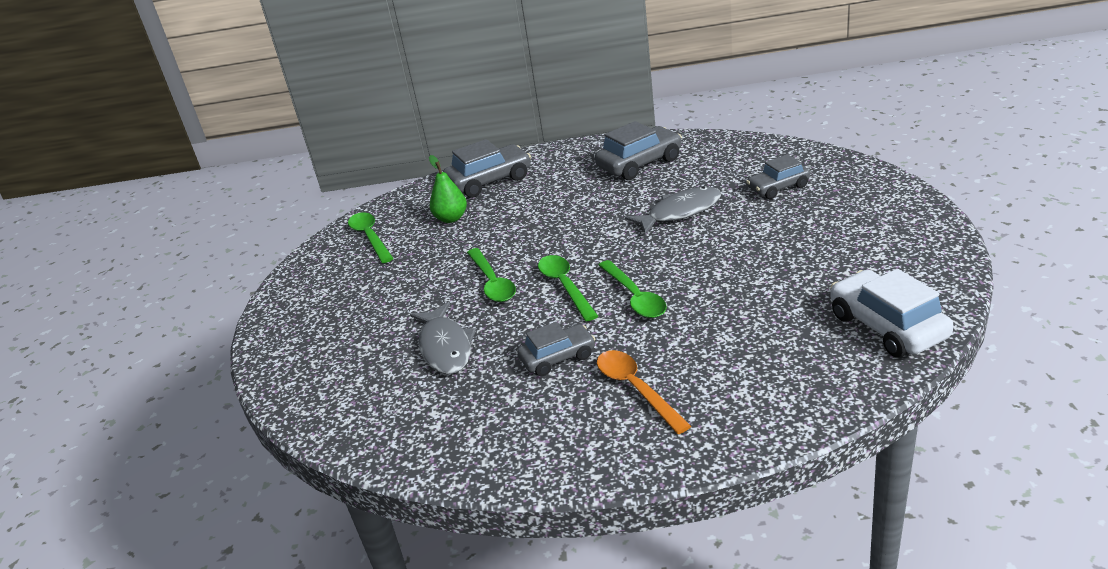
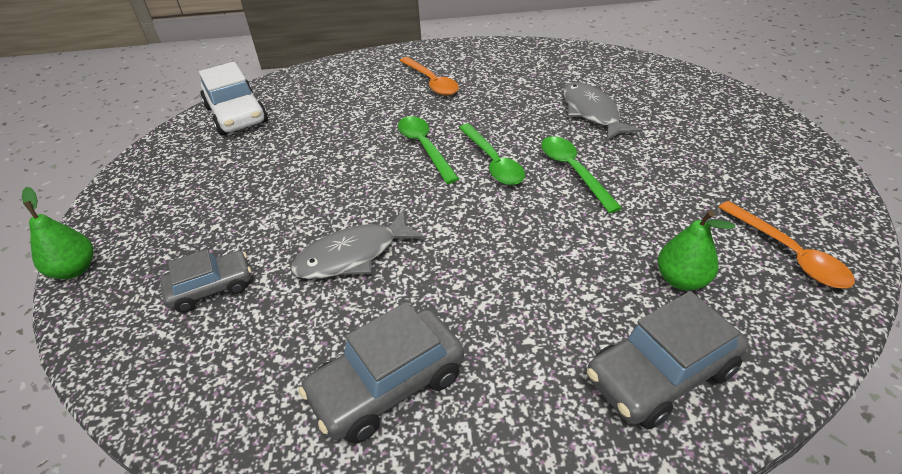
camera: 175 degrees right, 10 degrees up
green spoon [348,212,393,263] -> orange spoon [719,201,855,288]
grey car [517,322,595,376] -> none
none -> green pear [22,187,94,279]

